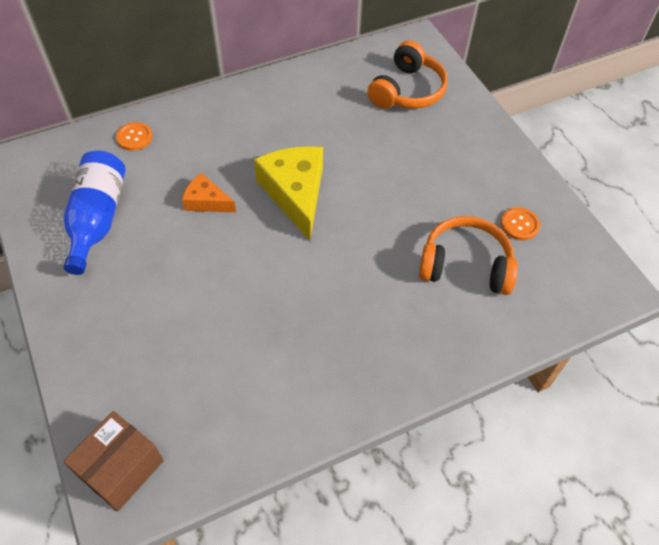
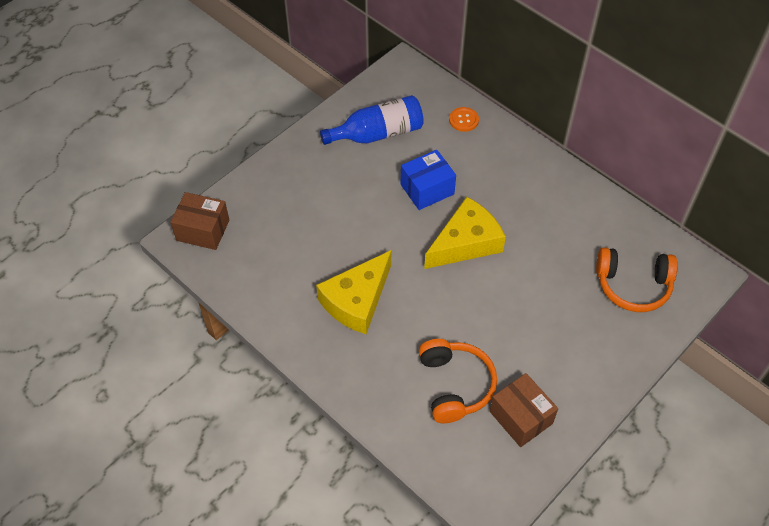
camera: 70 degrees right, 0 degrees up
orange cheese [182,173,236,212] -> blue box [401,150,456,210]
orange button [501,207,540,240] -> brown box [490,373,558,447]
none -> yellow cheese [316,250,391,334]

